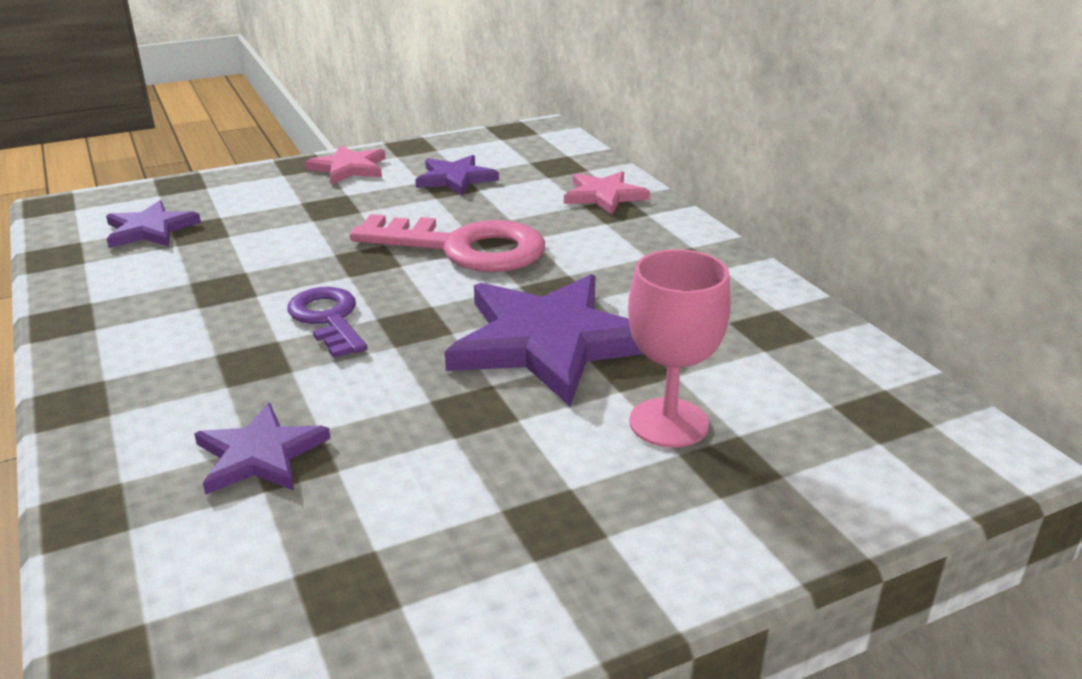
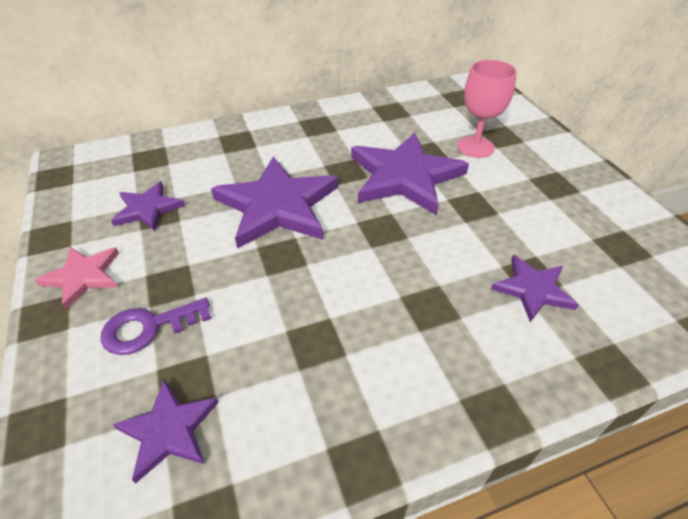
camera: 85 degrees left, 15 degrees up
purple key [287,287,367,358] -> purple key moved to [101,298,212,355]
pink key [350,214,545,272] -> purple star [211,157,338,249]
pink star [564,171,650,215] -> none

